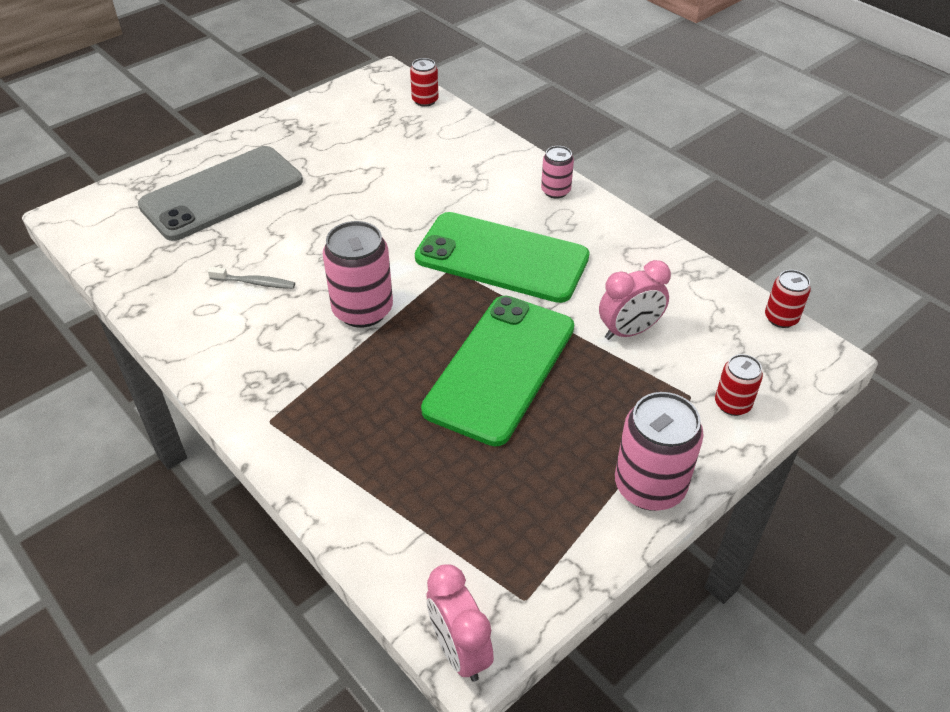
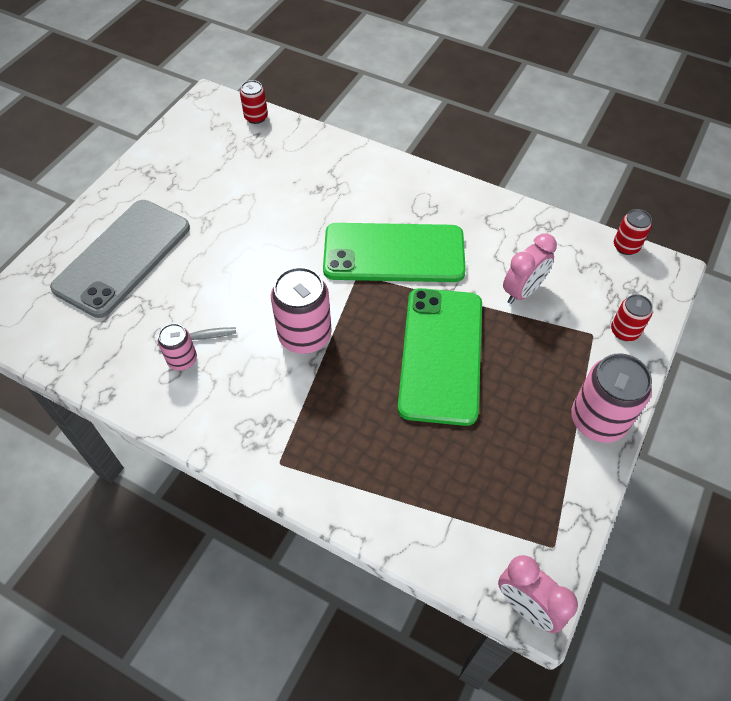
camera: 20 degrees left, 10 degrees up
pink can [541,146,574,199] -> pink can moved to [158,323,197,371]

